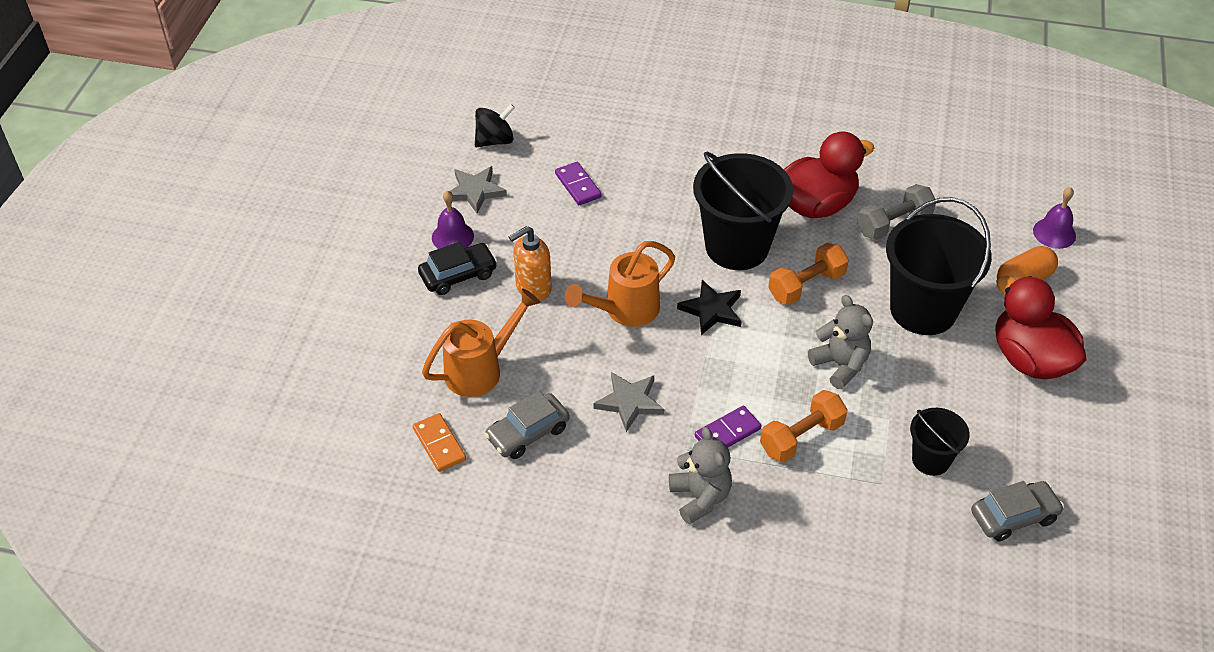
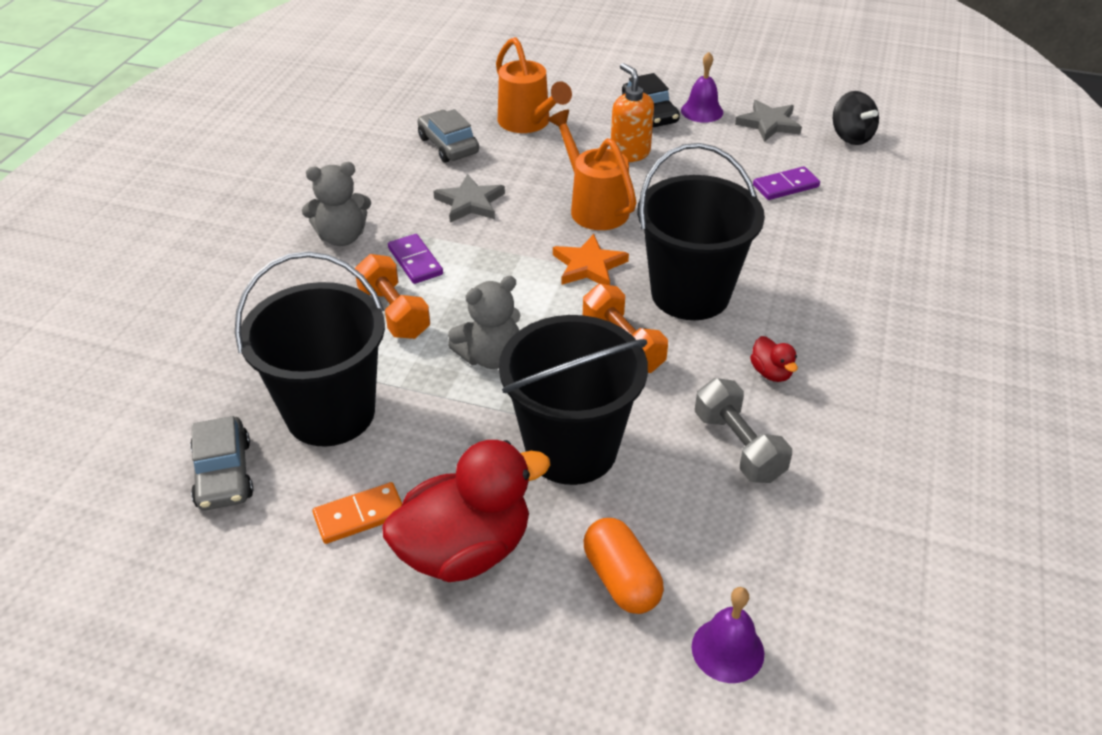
camera: 95 degrees right, 5 degrees down
orange domino [413,413,466,472] -> orange domino moved to [313,482,402,544]
black star [677,280,742,335] -> orange star [553,234,629,285]
red duck [784,132,874,218] -> red duck [750,336,798,382], size x0.42
black bucket [910,408,970,476] -> black bucket [235,251,385,446], size x1.91

